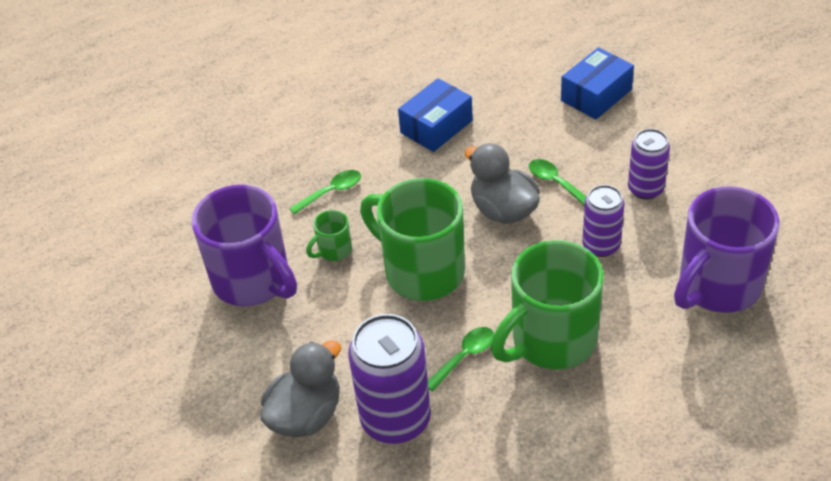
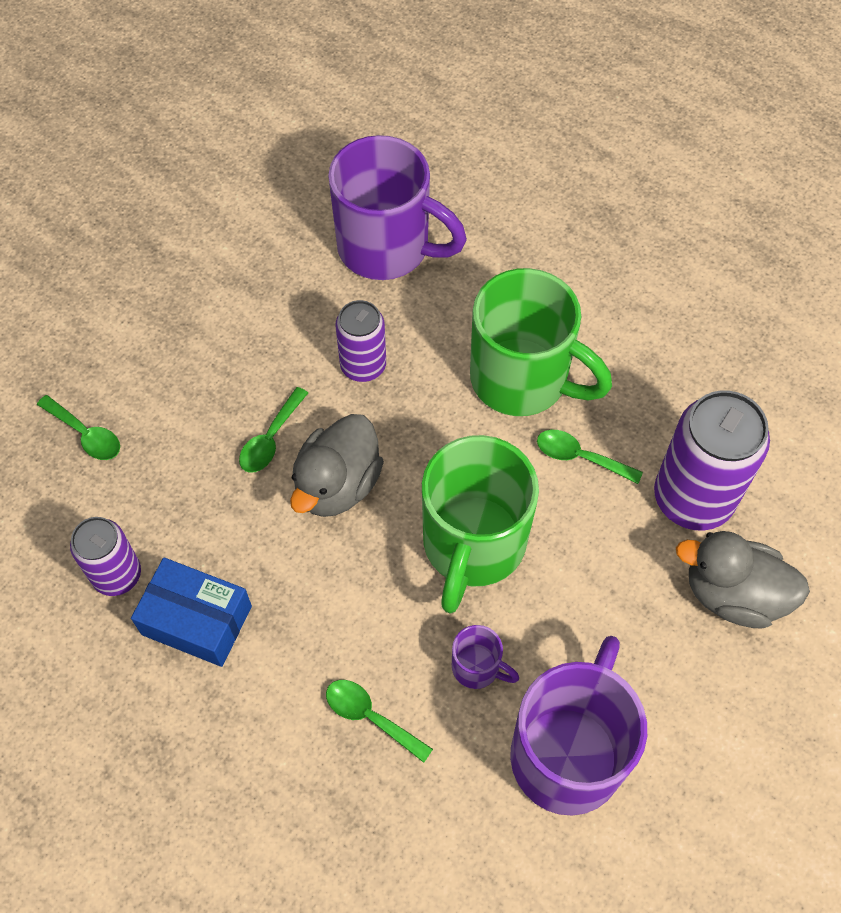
camera: 115 degrees left, 15 degrees up
green mug [306,210,352,261] -> purple mug [452,625,519,689]
blue box [561,47,634,119] -> green spoon [37,395,120,460]
purple can [628,129,670,199] -> purple can moved to [70,517,141,596]

